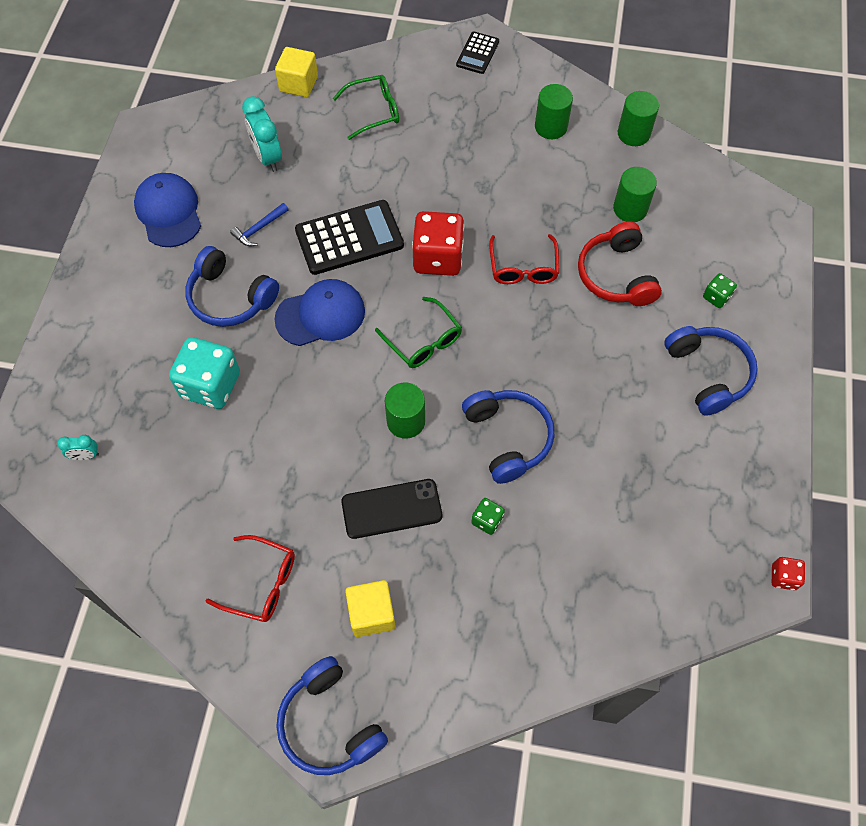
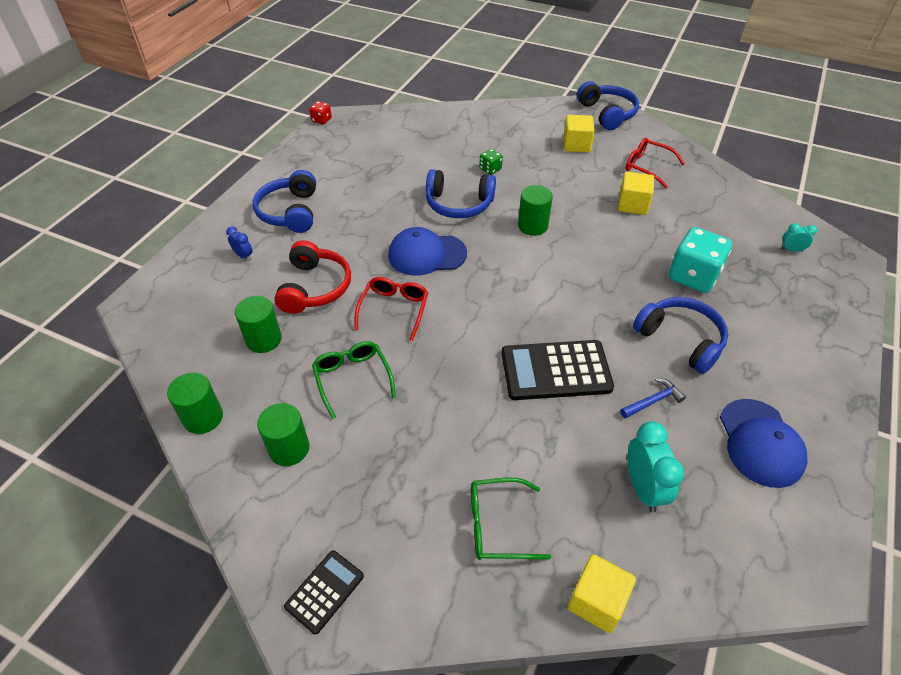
camera: 165 degrees left, 15 degrees down
blue cap [274,279,365,346] -> blue cap moved to [388,227,467,276]
black phone [341,479,442,539] -> none
green glasses [375,297,462,368] -> green glasses moved to [312,341,396,419]
red dice [412,211,464,276] -> none
blue headphones [462,390,554,484] -> blue headphones turned 75 degrees counterclockwise [426,169,496,218]
green dice [703,273,737,308] -> blue clock [226,226,253,261]
none -> yellow cube [618,172,654,215]

